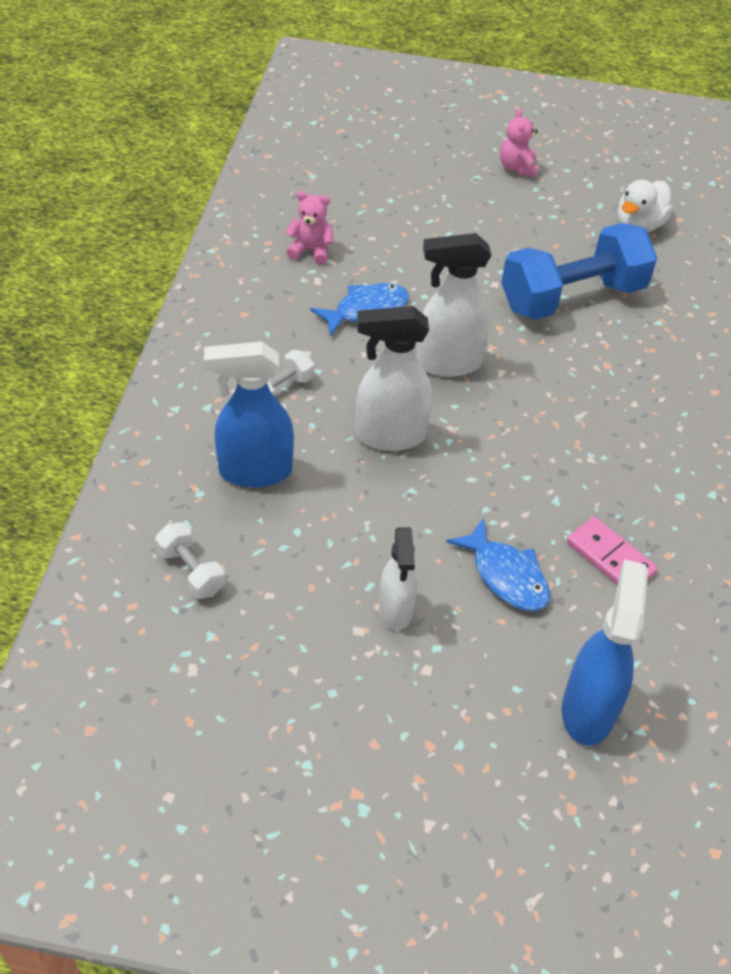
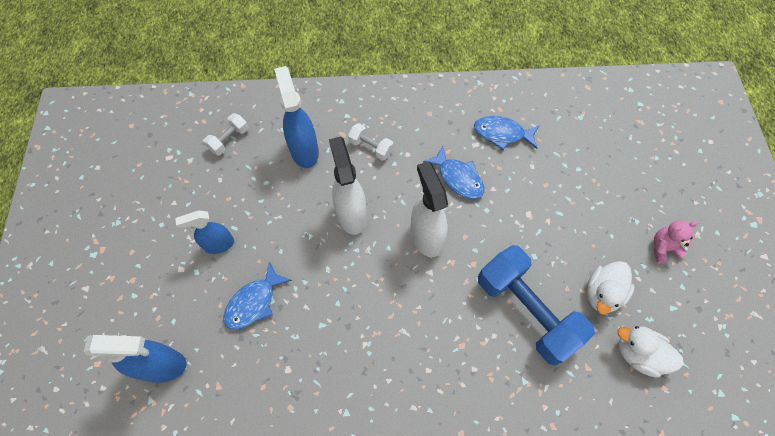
camera: 80 degrees right, 15 degrees up
pink teddy bear [286,191,334,265] -> blue fish [474,116,540,150]
white spray bottle [379,527,417,630] -> blue spray bottle [175,210,234,254]
pink domino [566,517,658,585] -> none
none -> white duck [587,261,634,315]

